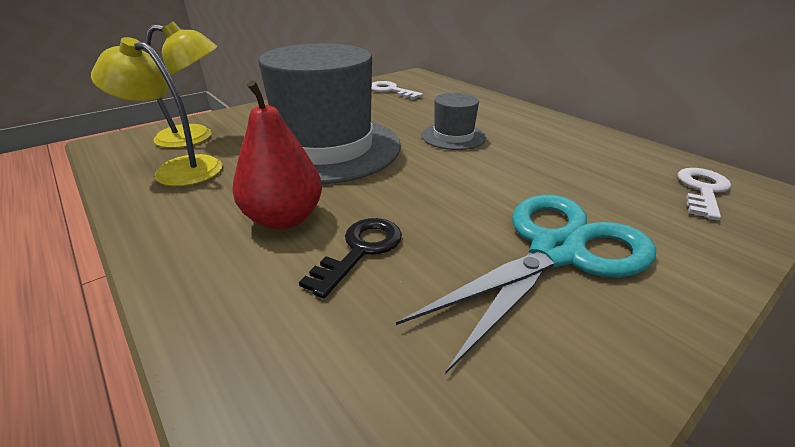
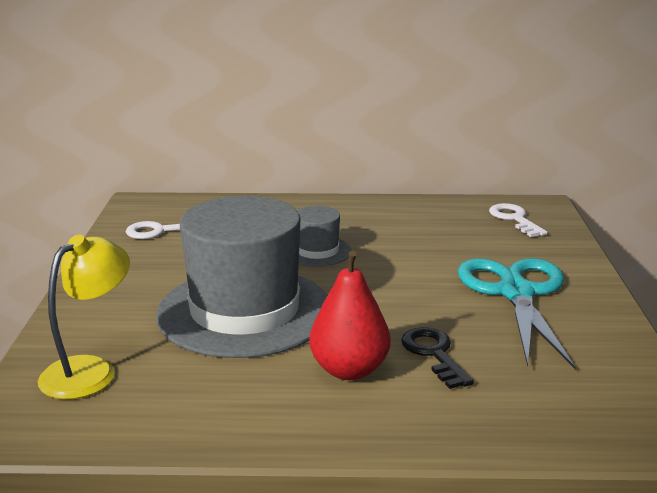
camera: 50 degrees left, 10 degrees down
yellow lamp [91,37,222,186] -> none

